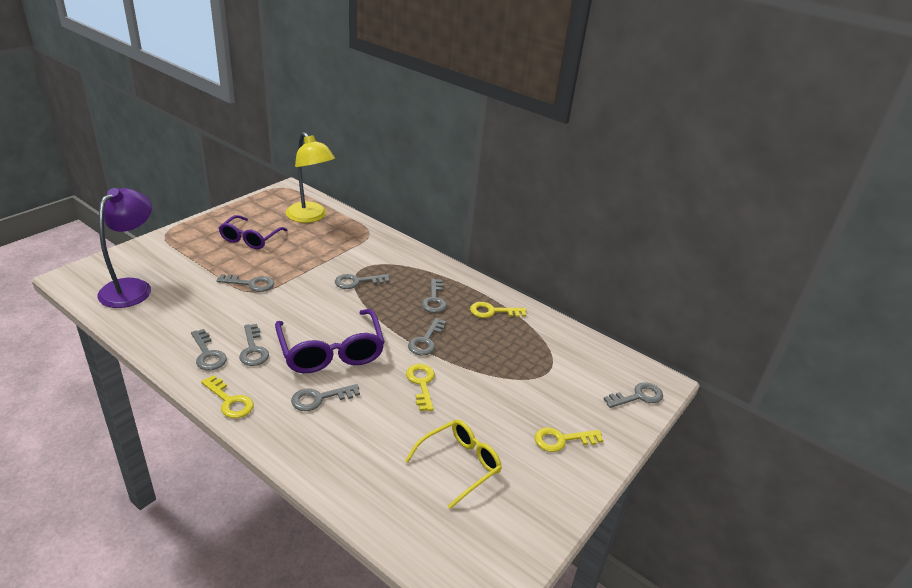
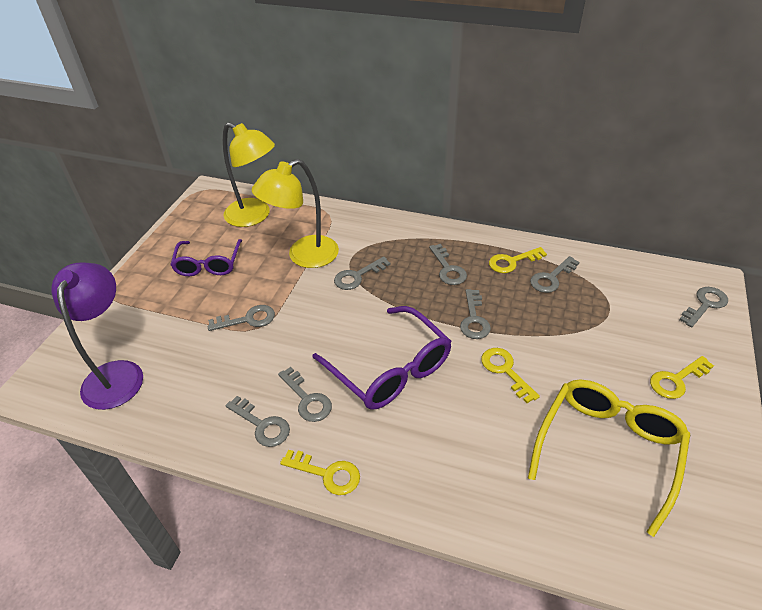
camera: 15 degrees left, 10 degrees up
grey key [291,384,360,411] -> grey key moved to [530,256,579,293]
yellow glasses [405,420,502,509] -> yellow glasses [528,380,690,537], size x1.50
none -> yellow lamp [252,159,339,268]

